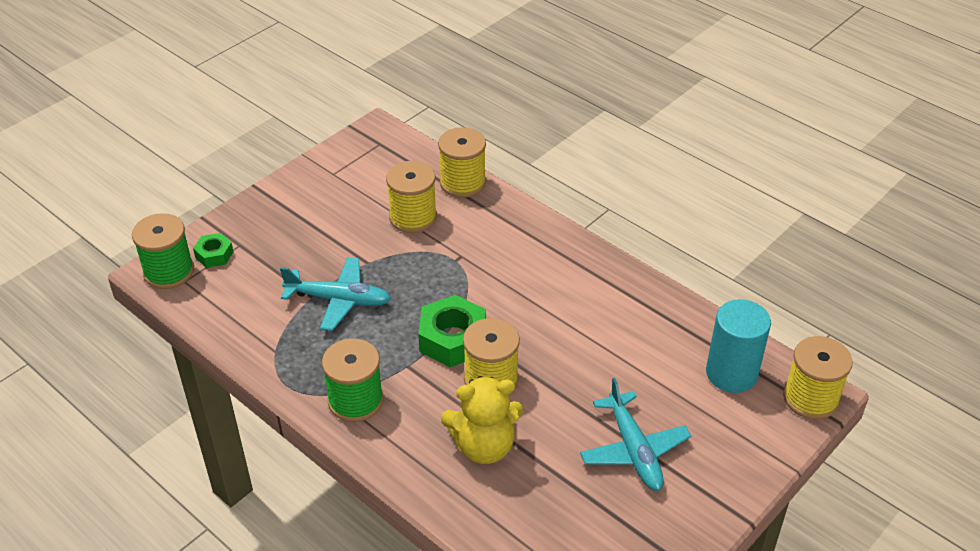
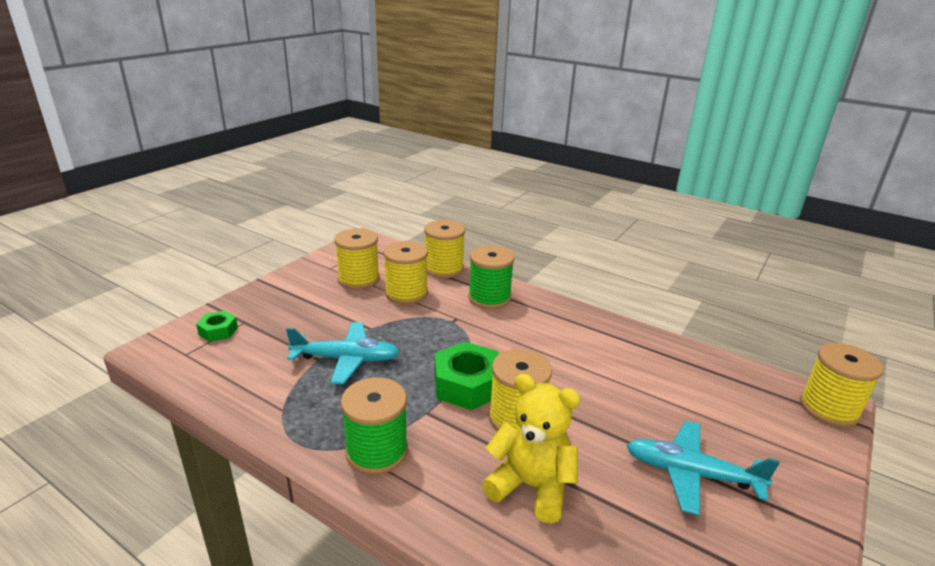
camera: 10 degrees left, 15 degrees down
green spool [132,213,194,289] -> green spool moved to [468,245,515,309]
yellow teddy bear [441,376,523,464] -> yellow teddy bear turned 135 degrees counterclockwise [482,374,580,524]
turquoise plane [580,378,691,491] -> turquoise plane turned 135 degrees clockwise [626,421,780,516]
turquoise cylinder [706,299,771,393] -> none
none -> yellow spool [334,228,380,289]

